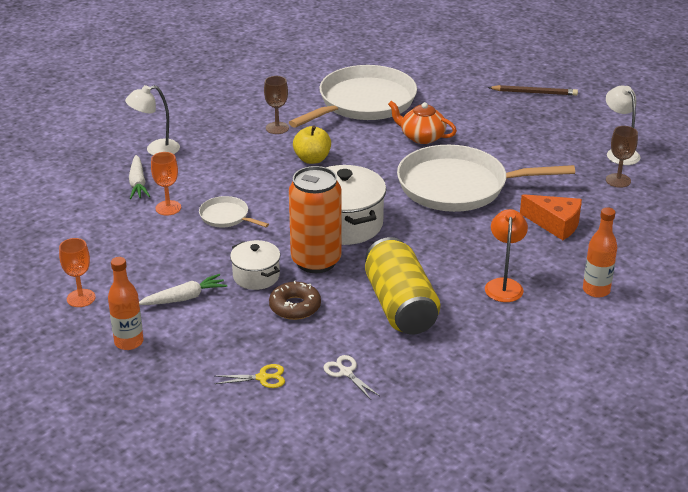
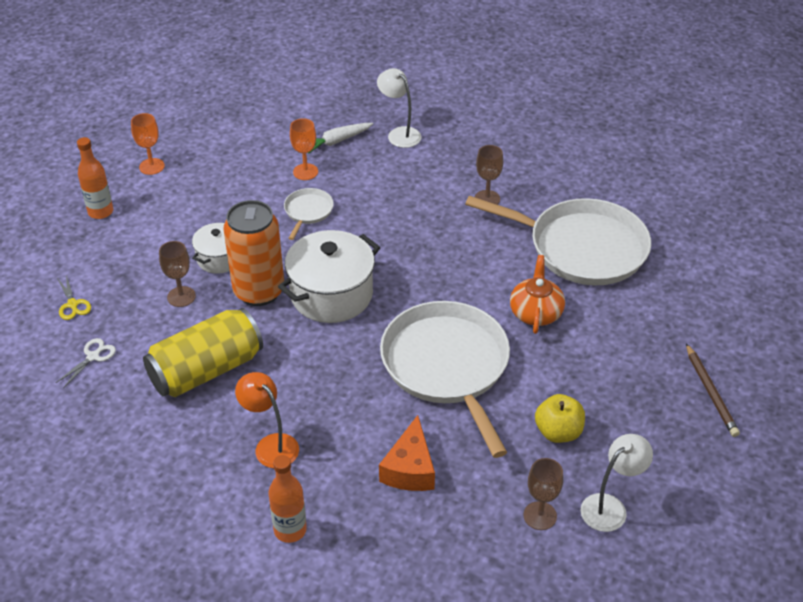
camera: 70 degrees right, 10 degrees up
white carrot [139,274,227,305] -> none
brown donut [269,281,321,320] -> brown goblet [159,241,196,307]
yellow apple [293,125,331,164] -> yellow apple moved to [535,394,585,443]
orange lamp [485,209,528,302] -> orange lamp turned 120 degrees counterclockwise [235,372,299,468]

